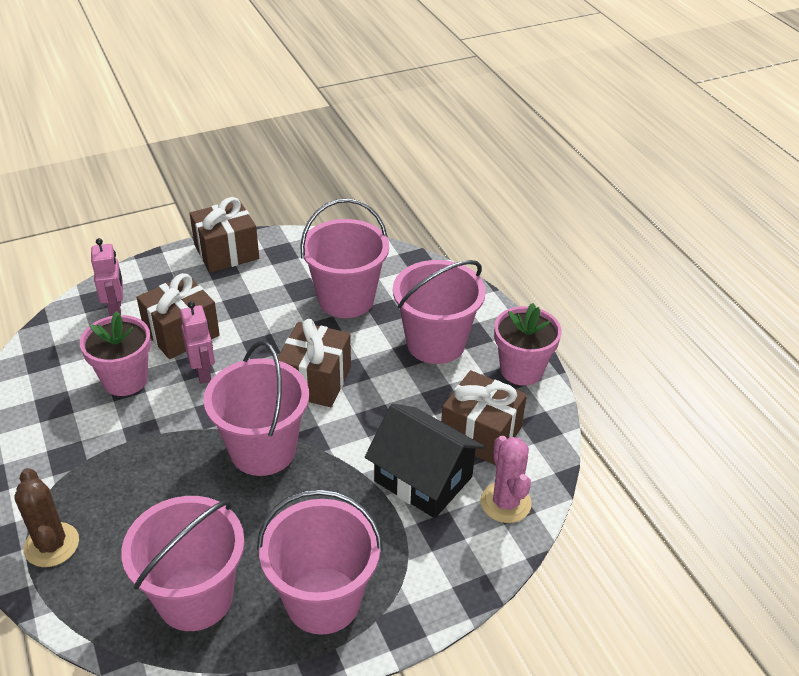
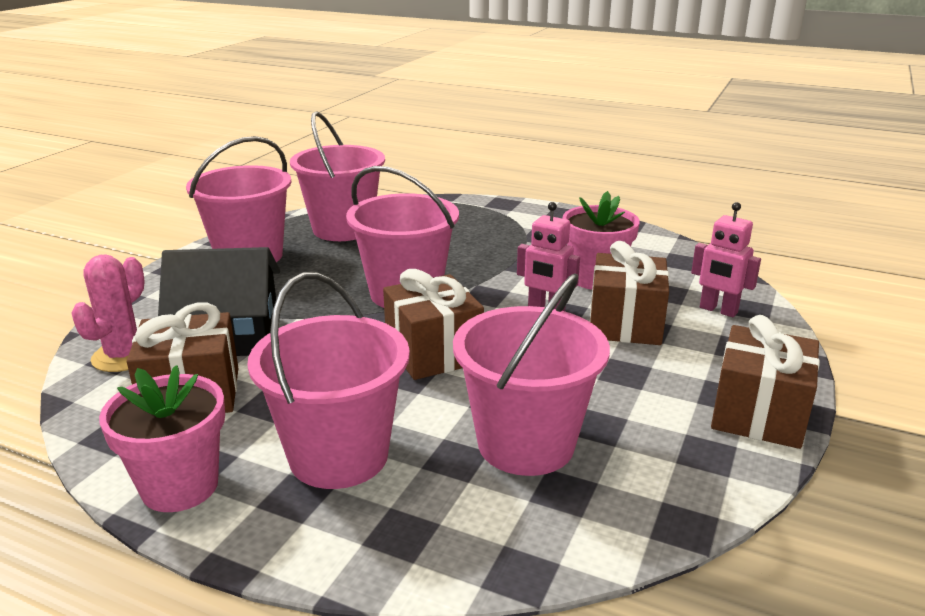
camera: 140 degrees right, 15 degrees down
brown cactus [14,468,79,567] -> none
pink cactus [480,436,532,523] -> pink cactus turned 75 degrees clockwise [71,255,145,372]

